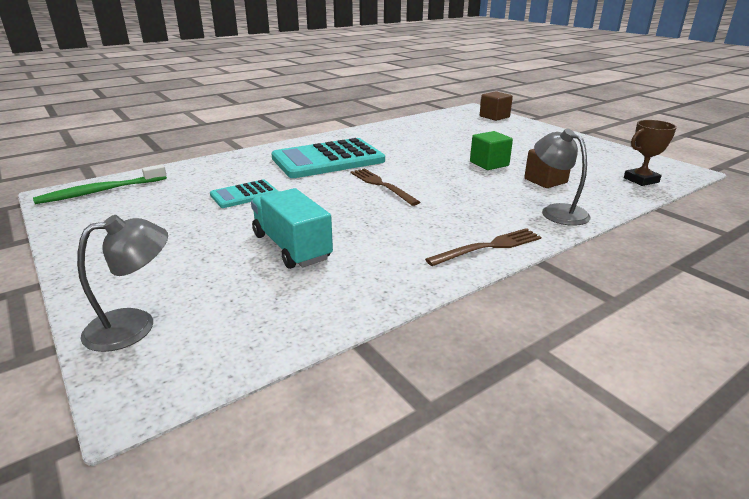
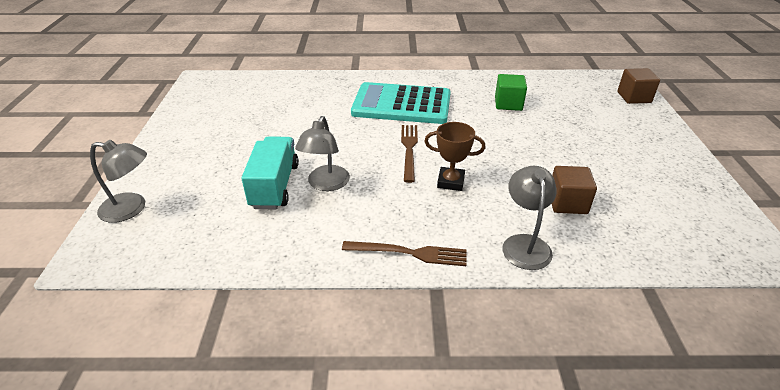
camera: 35 degrees right, 10 degrees up
green toothbrush [33,164,167,204] -> none
turquoise calculator [210,179,279,208] -> none
green cube [470,131,513,170] -> green cube moved to [495,74,527,111]
brown trophy [624,120,677,186] -> brown trophy moved to [424,122,485,191]
none -> grey lamp [295,116,350,191]

